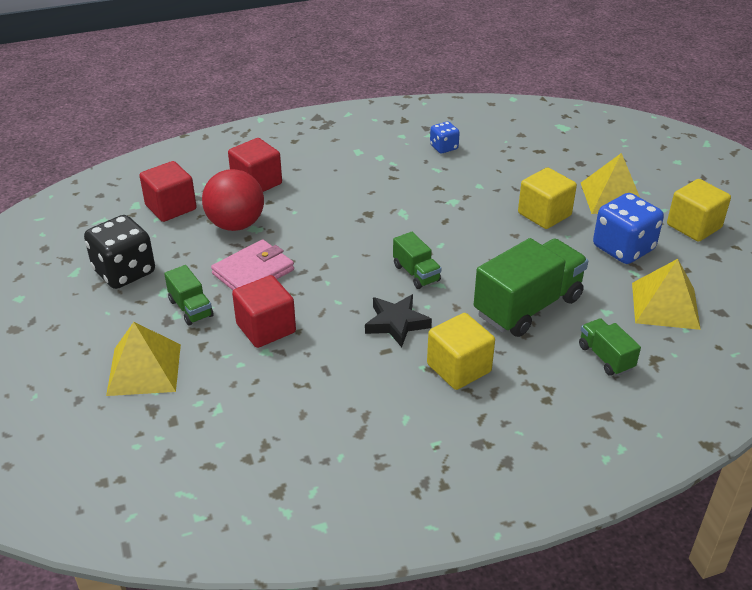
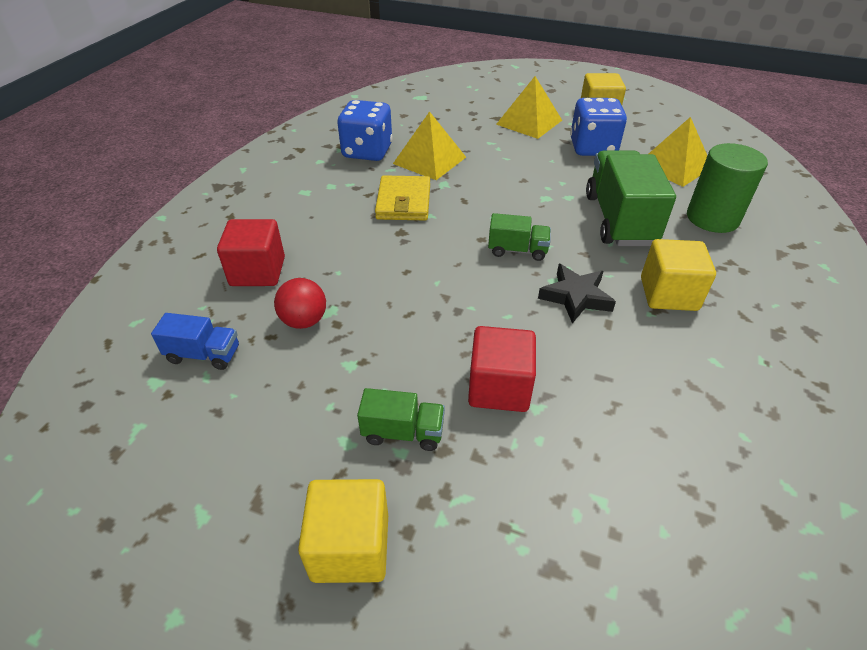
camera: 50 degrees left, 5 degrees up
black dice [84,215,155,289] -> none
yellow pyramid [106,322,181,396] -> yellow pyramid moved to [393,111,466,180]
red cube [139,161,197,222] -> blue truck [151,313,239,370]
red ball [202,169,264,231] -> red ball [274,278,326,329], size x0.63
pink wallet [211,239,294,290] -> none
blue dice [430,121,460,153] -> blue dice [337,100,393,161], size x1.85
yellow cube [518,167,577,229] -> yellow cube moved to [298,479,388,583]
green truck [579,318,641,376] -> green cylinder [687,143,768,233]
none -> yellow wallet [375,175,430,220]

